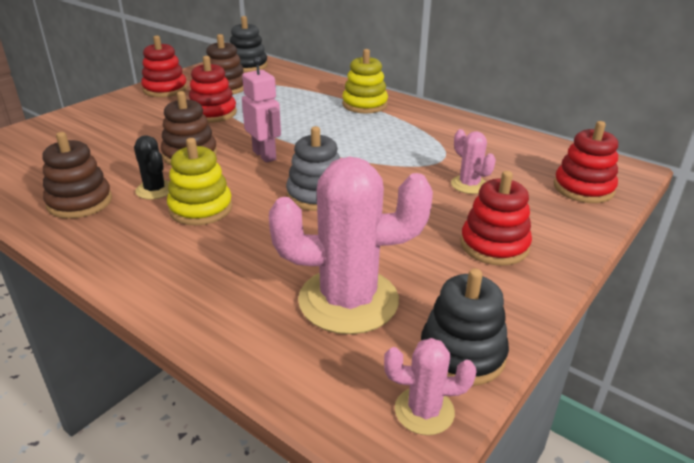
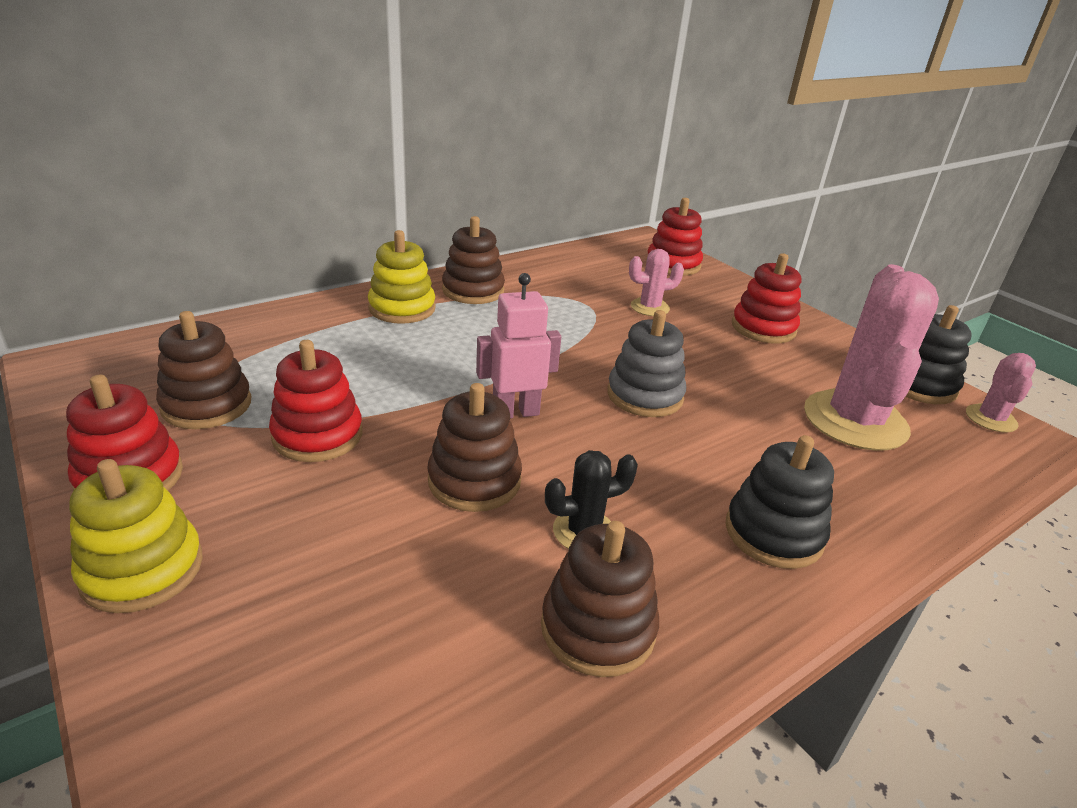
camera: 75 degrees left, 0 degrees up
yellow stacking toy [167,138,232,225] -> yellow stacking toy moved to [69,459,203,613]
black stacking toy [230,16,268,72] -> black stacking toy moved to [726,435,834,569]
none -> brown stacking toy [442,216,505,304]

